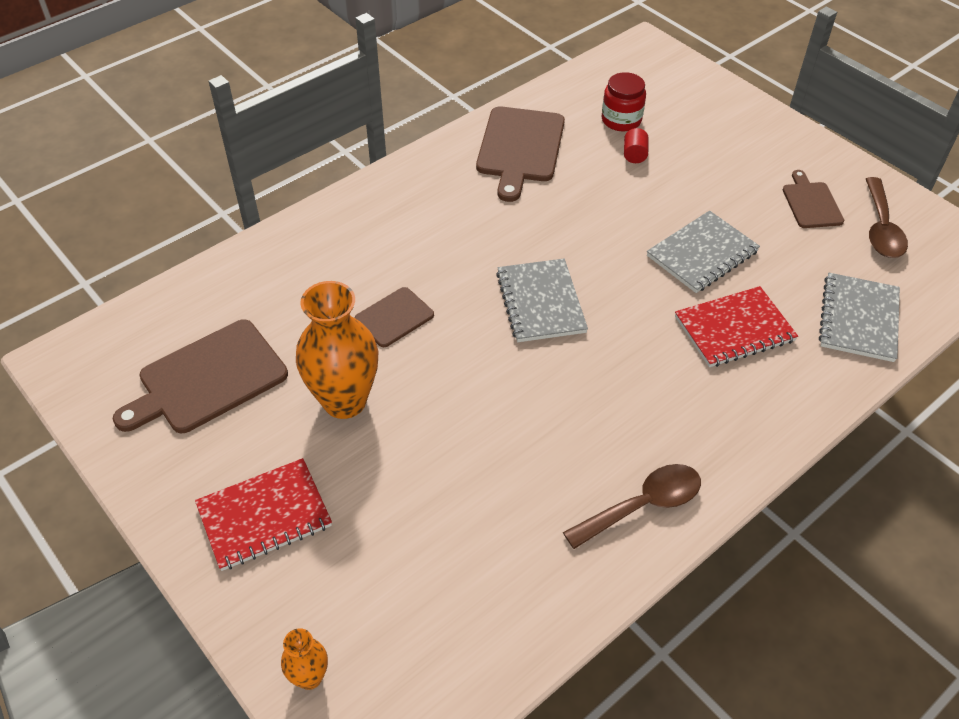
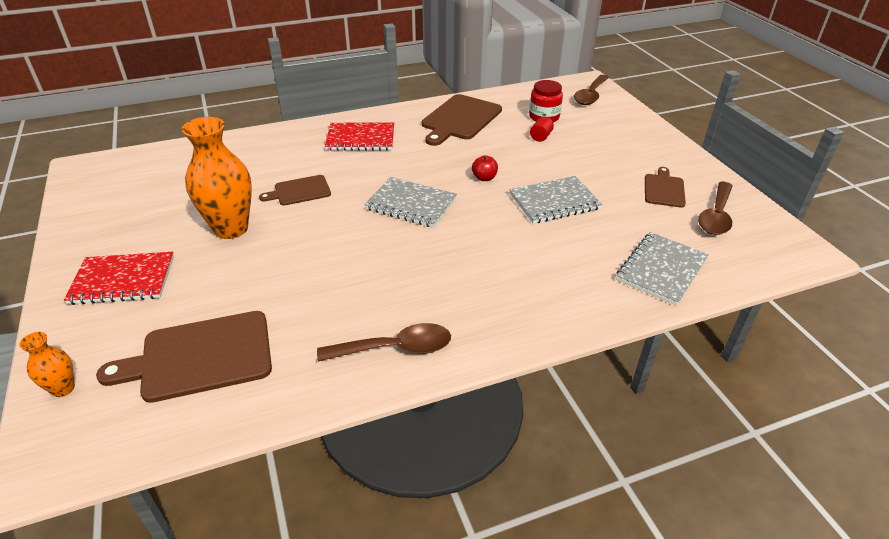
camera: 20 degrees right, 10 degrees down
brown cutting board [113,319,288,433] -> brown cutting board moved to [96,311,272,403]
grey notebook [496,259,588,342] -> grey notebook turned 75 degrees counterclockwise [364,177,457,228]
red notebook [675,286,798,367] -> red notebook moved to [325,122,394,151]
none -> red apple [472,155,498,181]
none -> brown spoon [574,75,609,105]

